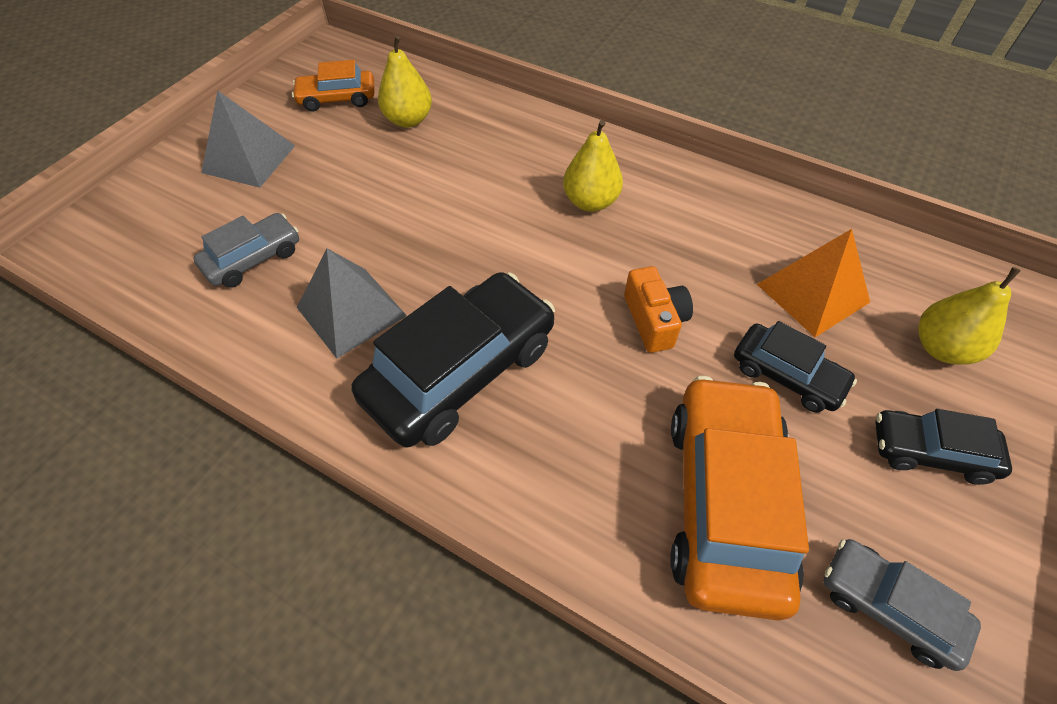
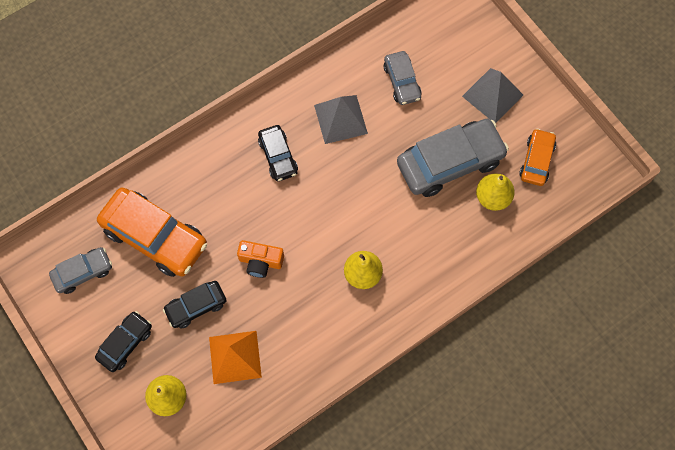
camera: 115 degrees right, 15 degrees up
black car [352,272,555,448] -> black car [258,125,298,181], size x0.54
none -> grey car [397,119,509,197]

